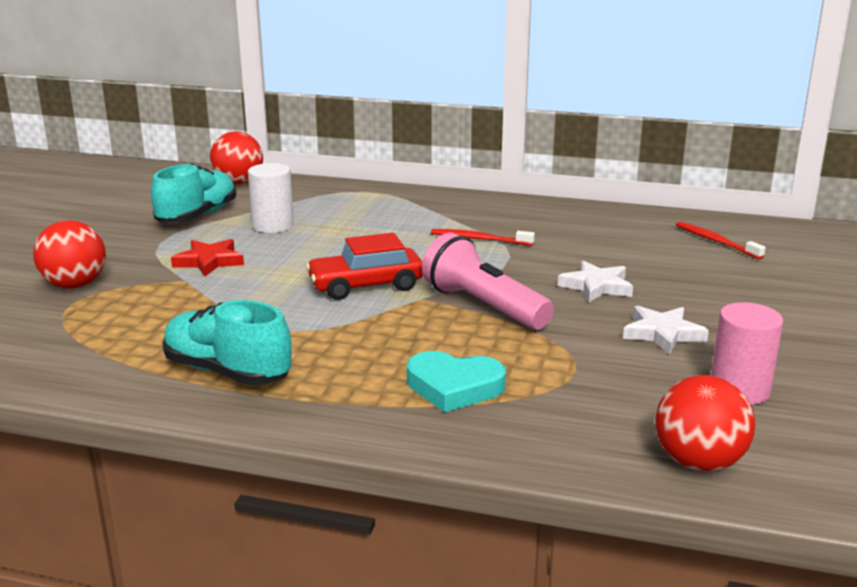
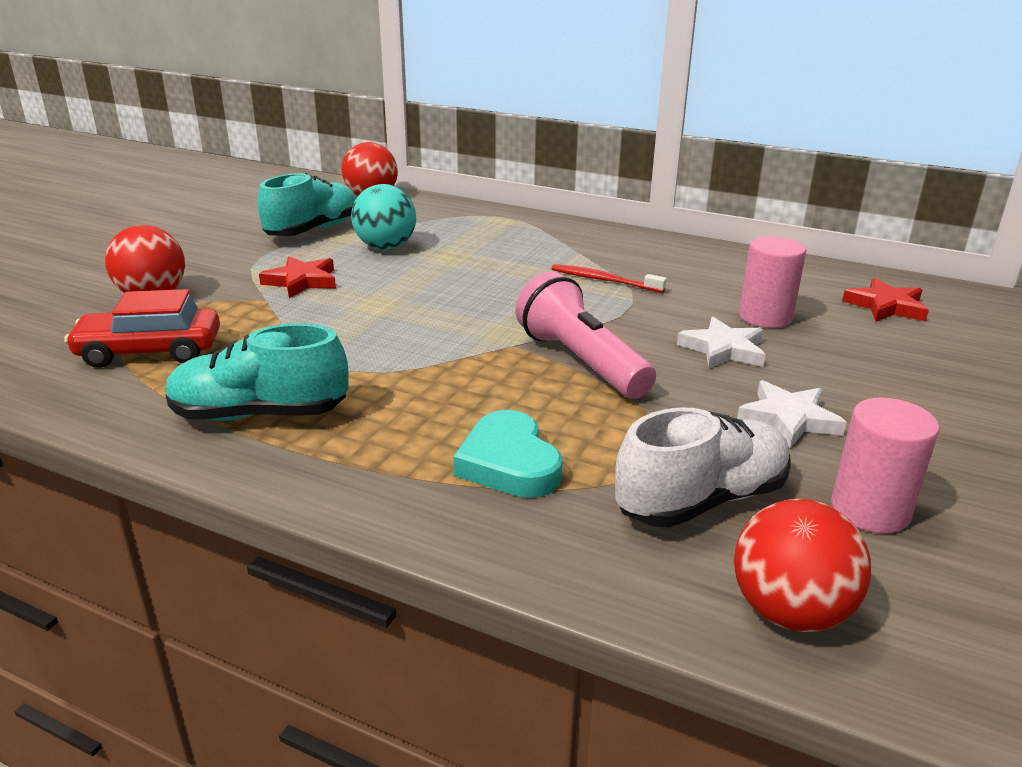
camera: 10 degrees right, 5 degrees up
turquoise shoe [163,300,292,385] -> turquoise shoe turned 45 degrees counterclockwise [166,323,348,421]
white cylinder [248,163,294,233] -> turquoise ball [351,184,416,250]
red car [306,233,423,300] -> red car moved to [64,289,220,368]
turquoise heart [407,351,506,413] -> turquoise heart turned 45 degrees clockwise [453,410,563,498]
red toothbrush [676,222,766,259] -> red star [842,278,929,321]
none -> white shoe [615,407,790,527]
none -> pink cylinder [739,236,806,328]

